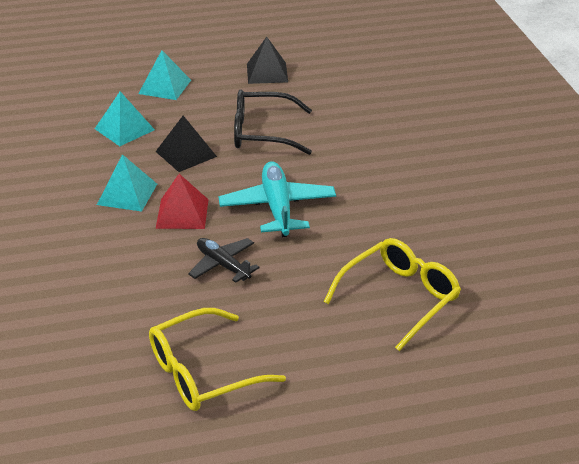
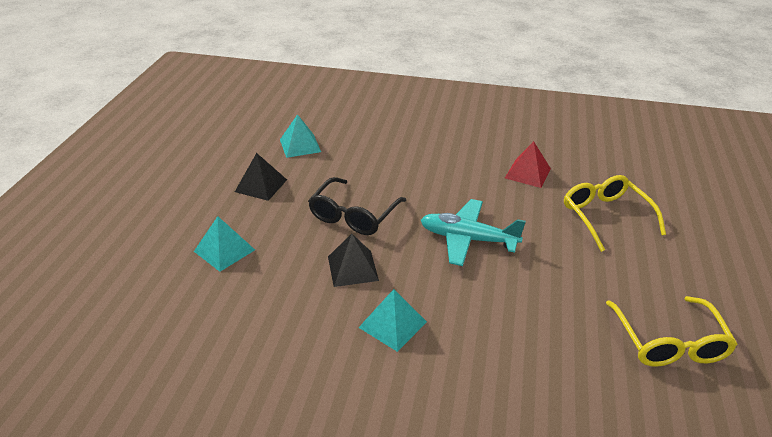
camera: 65 degrees left, 0 degrees up
turquoise pyramid [95,91,155,146] -> turquoise pyramid moved to [280,114,321,158]
red pyramid [156,174,209,229] -> red pyramid moved to [505,141,551,188]
black plane [188,238,260,283] -> none

